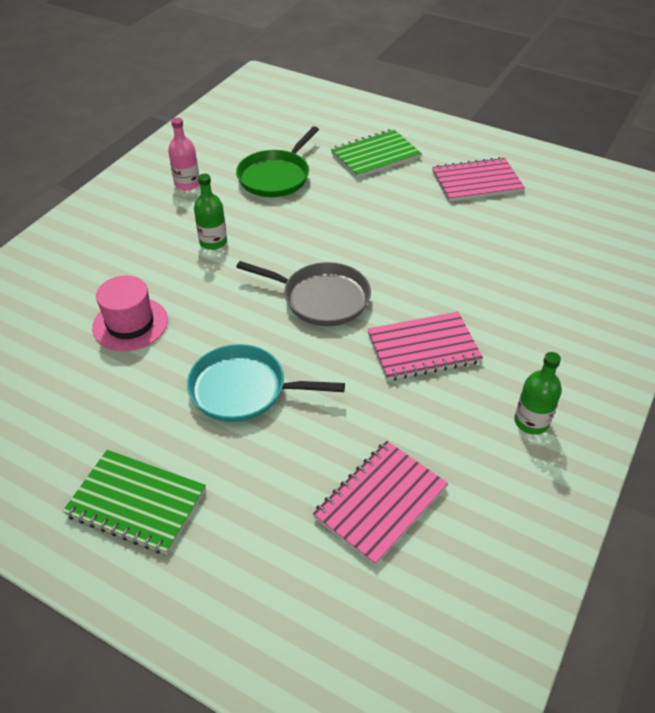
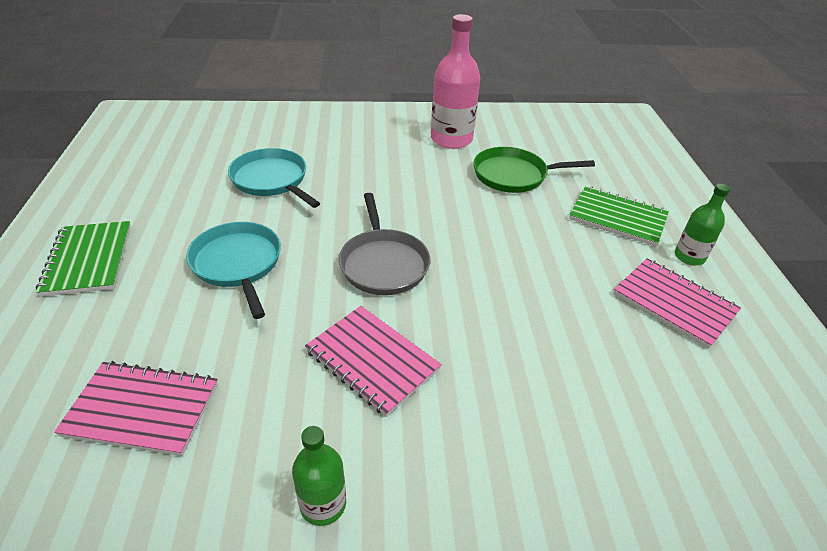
camera: 55 degrees right, 5 degrees down
pink hat [92,275,168,351] -> turquoise pan [228,148,320,208]
pink bottle [168,117,199,191] -> pink bottle [431,14,480,149], size x1.79
green bottle [194,174,227,250] -> green bottle moved to [675,184,730,265]

